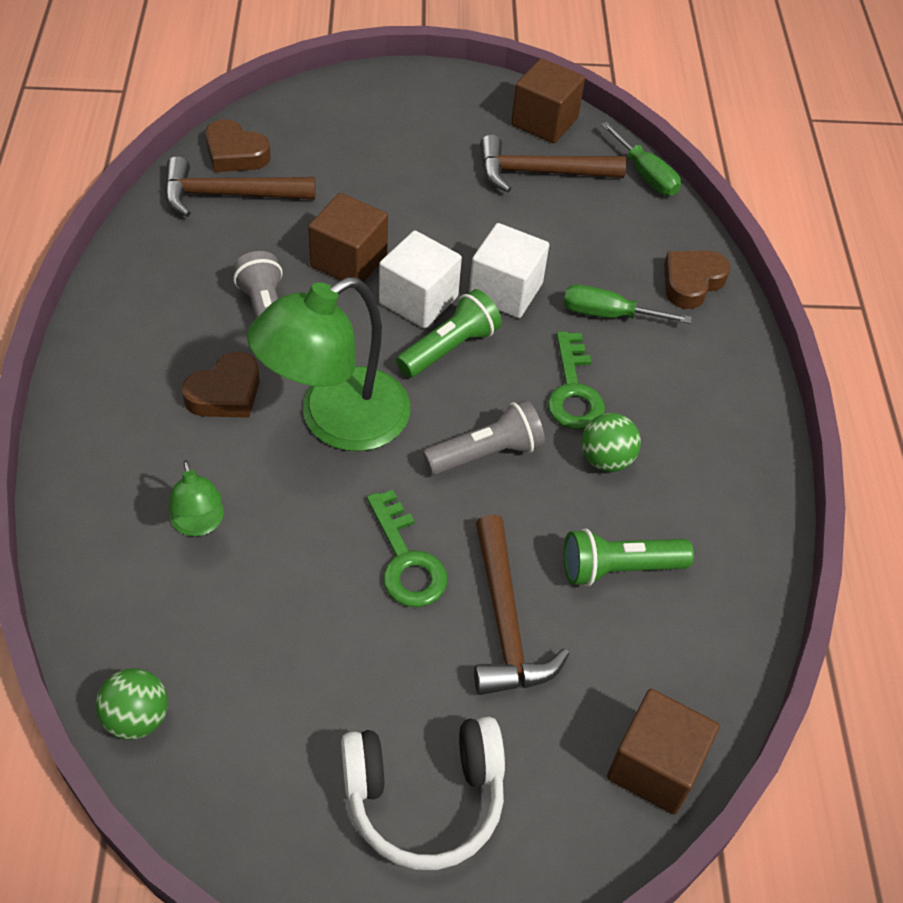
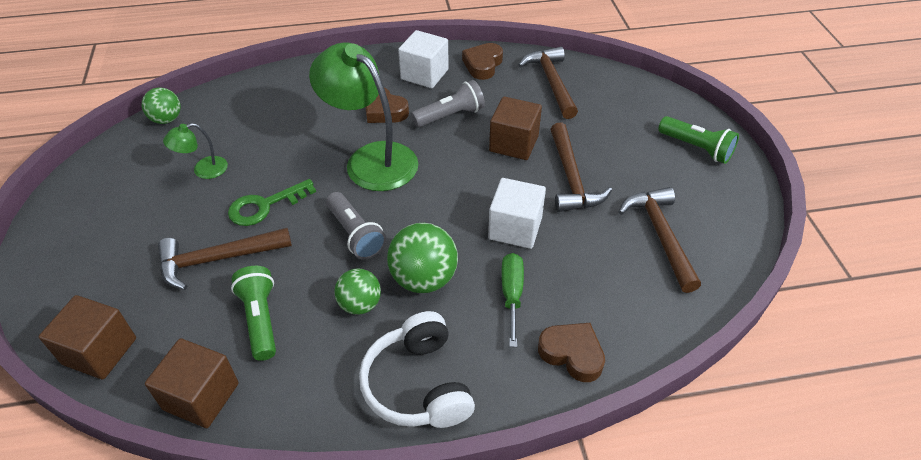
camera: 85 degrees right, 5 degrees down
green lamp [169,460,224,536] -> green lamp moved to [163,123,228,179]
brown heart [205,119,271,172] -> brown heart moved to [462,43,503,80]
white headphones [341,717,505,870] -> white headphones moved to [359,311,475,428]
white cube [379,231,462,329] -> white cube moved to [398,30,449,88]
green flashlight [396,289,502,378] -> green flashlight moved to [658,116,739,164]
brown cube [511,58,585,143] -> brown cube moved to [145,338,239,428]
green key [548,331,605,430] -> green ball [387,223,458,293]
green screwdriver [601,122,681,196] -> none
none -> brown hammer [550,122,612,212]

